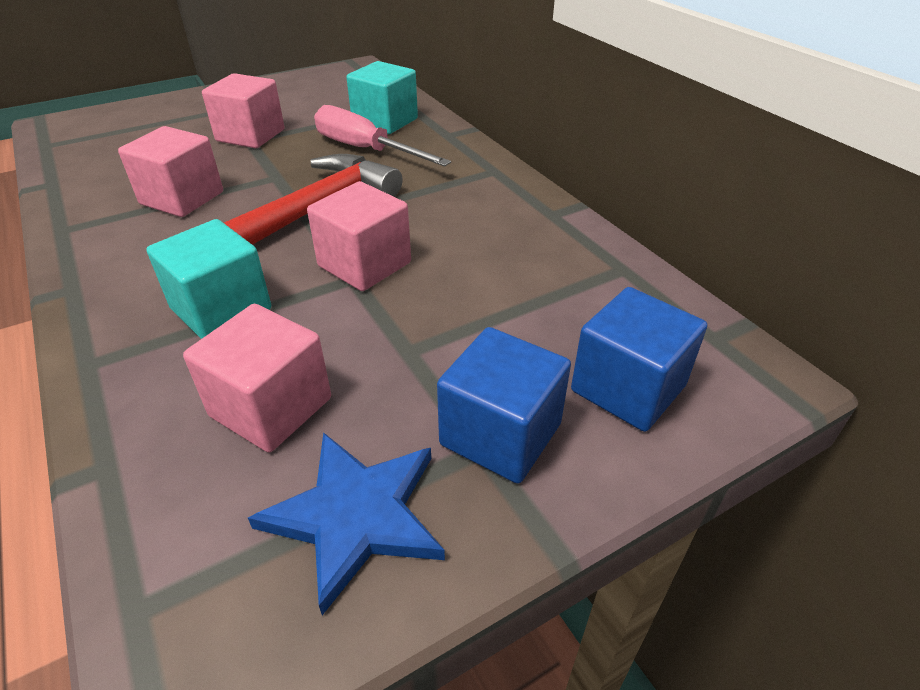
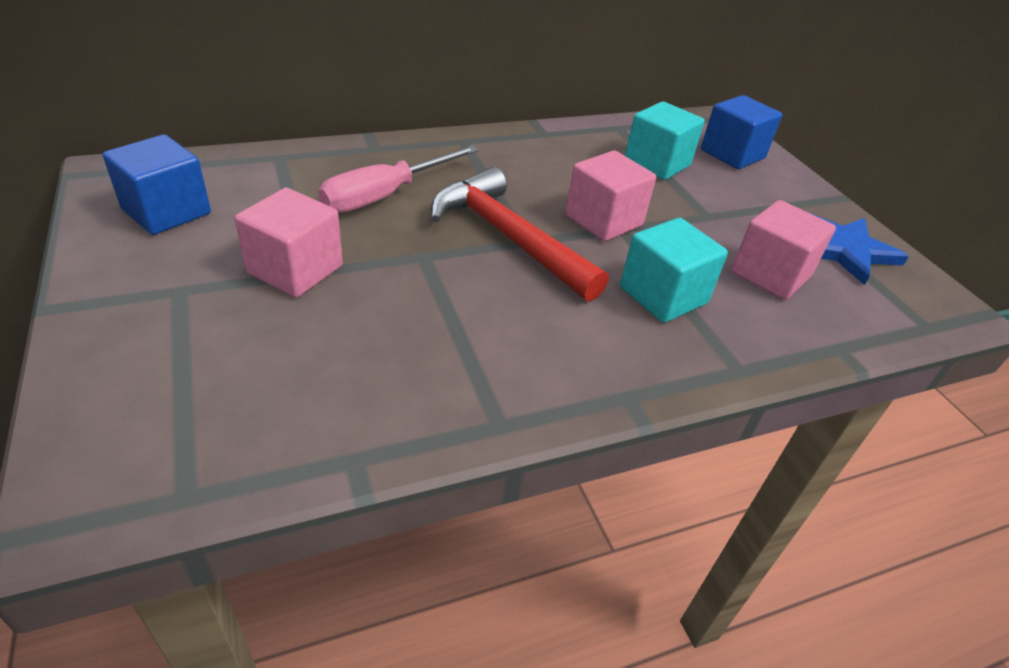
camera: 85 degrees left, 0 degrees up
pink cube [118,126,223,217] -> none
turquoise cube [346,61,418,134] -> turquoise cube moved to [625,101,705,180]
blue cube [437,327,571,484] -> blue cube moved to [103,134,211,235]

